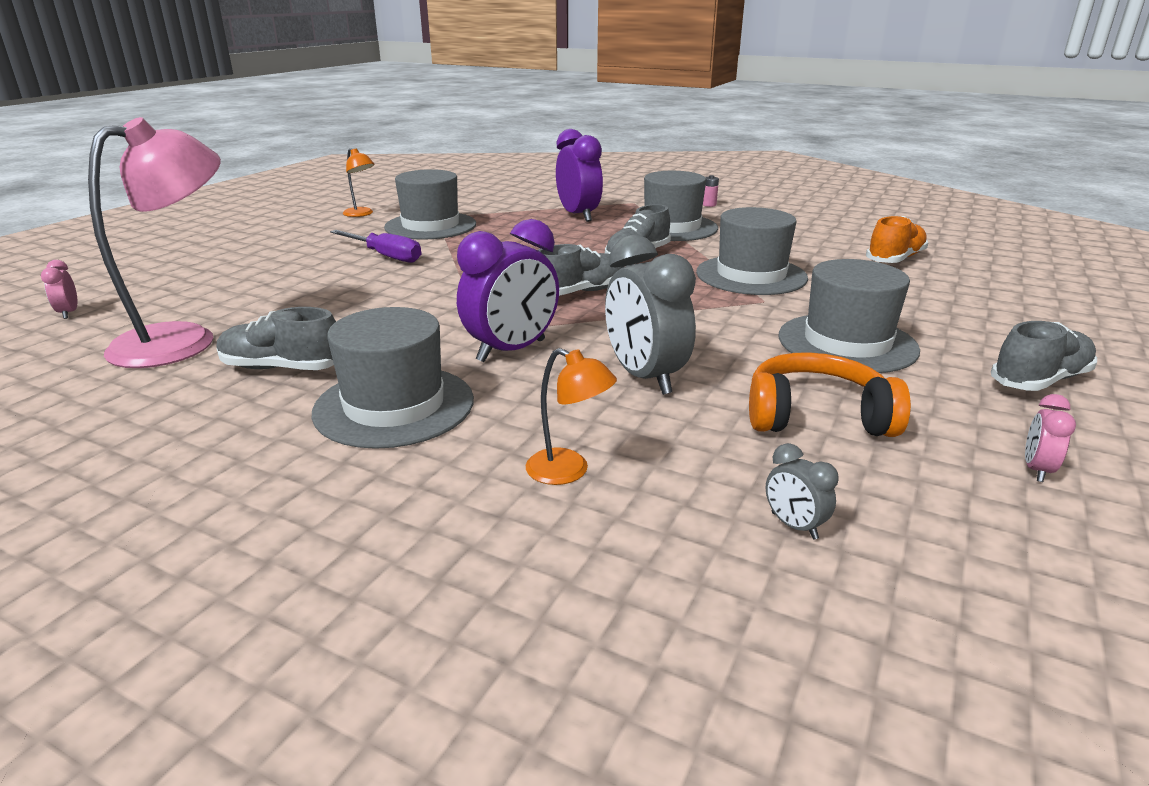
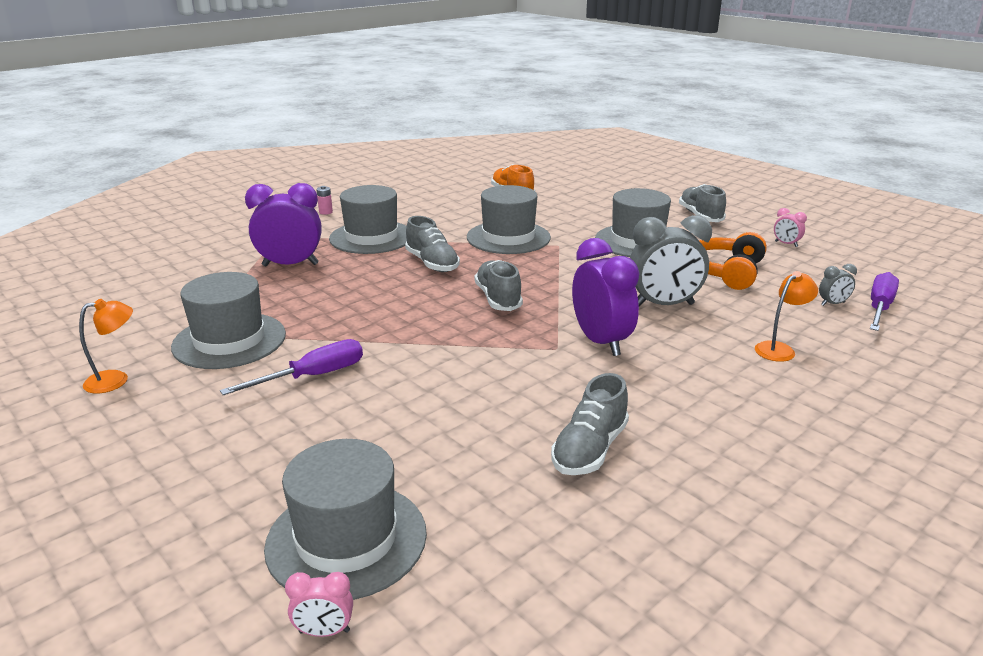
camera: 70 degrees left, 0 degrees up
pink lamp [88,117,221,368] -> none
grey hat [312,307,474,449] -> grey hat moved to [264,439,427,600]
none -> purple screwdriver [870,272,899,331]

